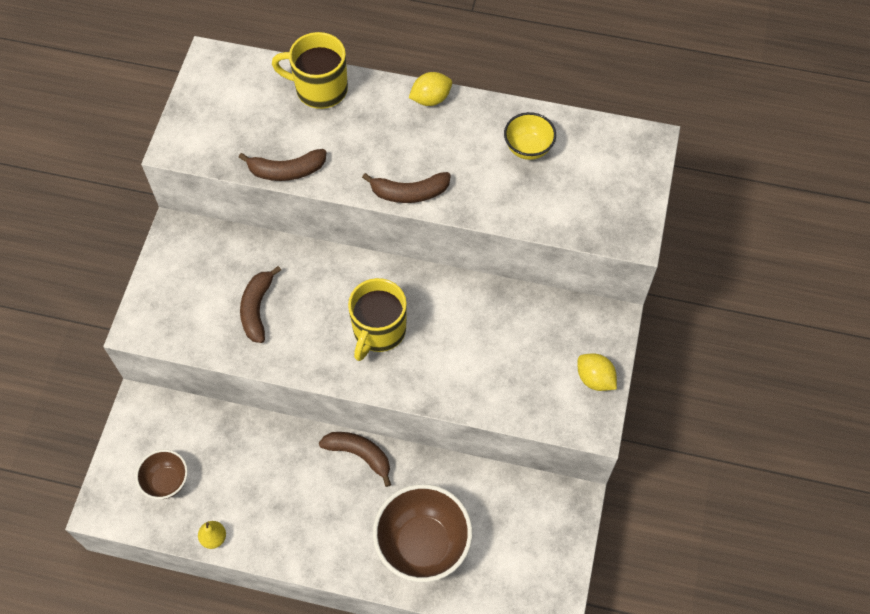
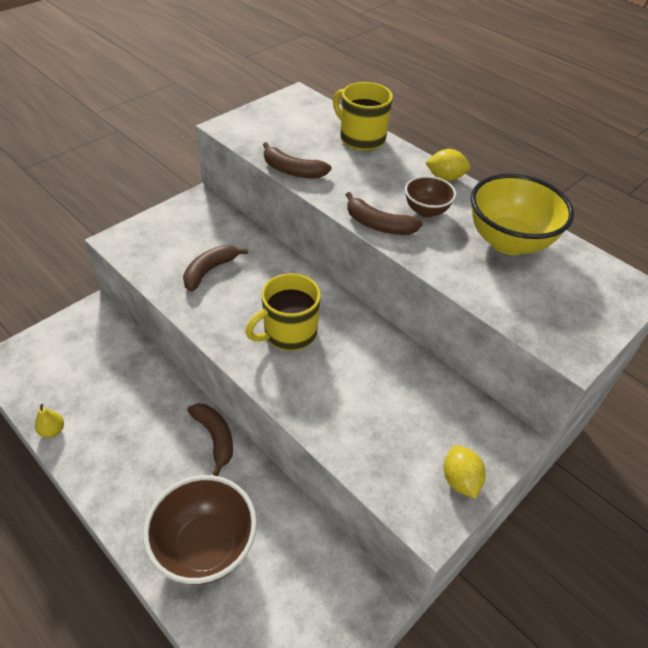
camera: 30 degrees right, 15 degrees down
brown bowl [136,449,188,499] -> brown bowl moved to [405,176,456,218]
yellow bowl [504,112,556,160] -> yellow bowl [471,174,574,255], size x1.84

